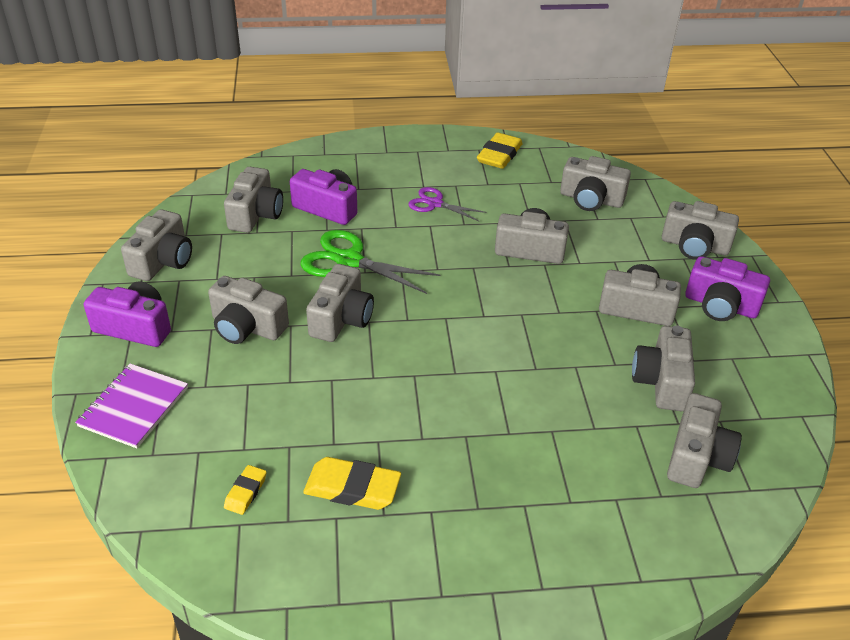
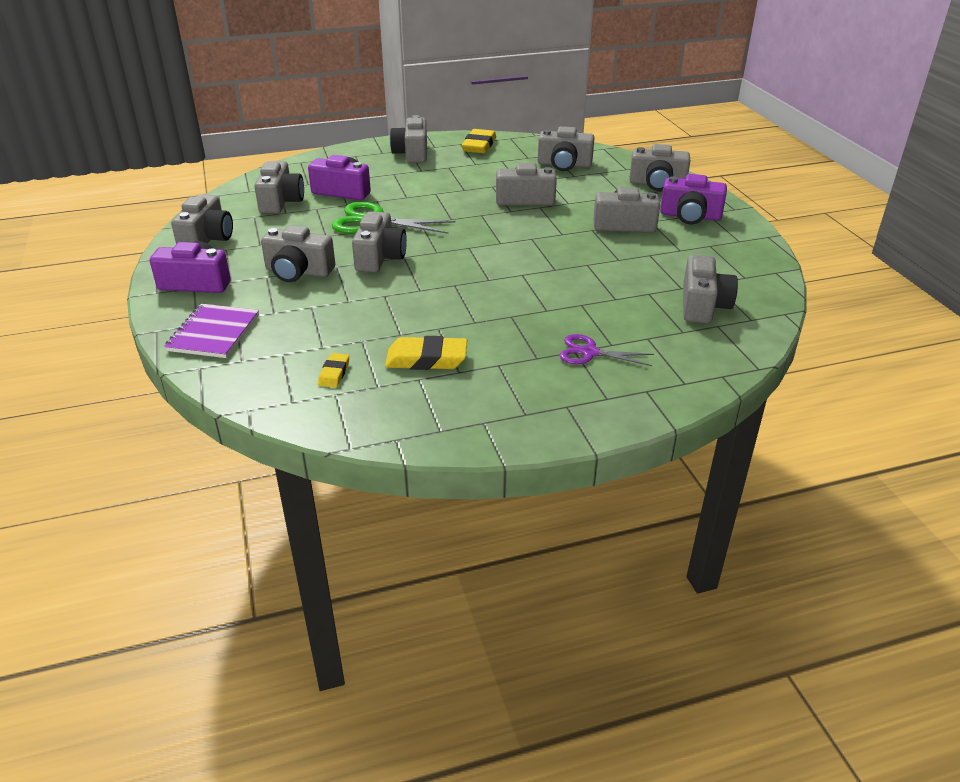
camera: 10 degrees left, 5 degrees down
purple scissors [408,187,487,221] -> purple scissors moved to [560,334,654,366]
grey camera [632,325,695,411] -> grey camera moved to [390,115,427,163]

